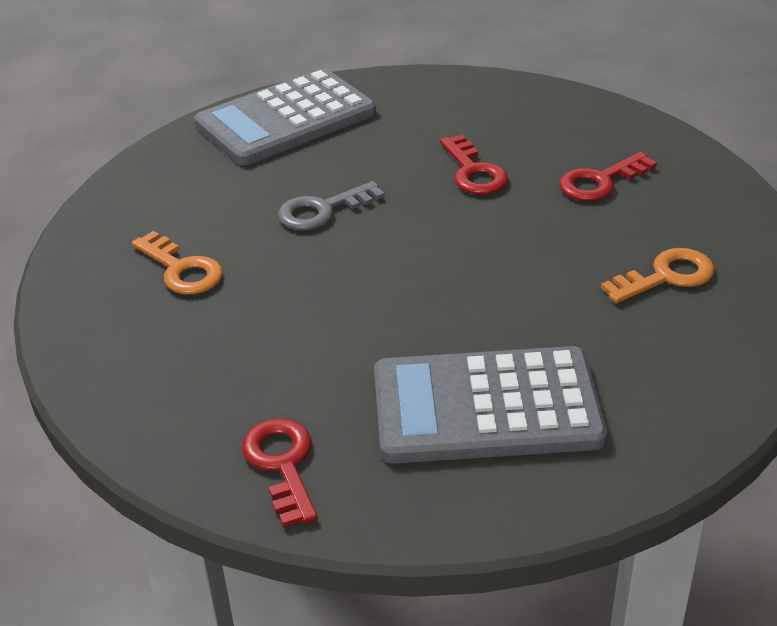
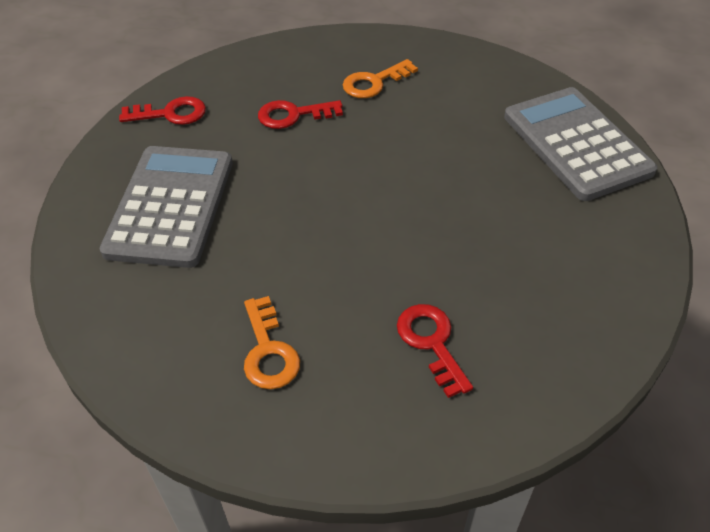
camera: 100 degrees right, 10 degrees up
grey key [278,181,385,230] -> none
red key [440,135,508,194] -> red key moved to [258,100,343,129]

